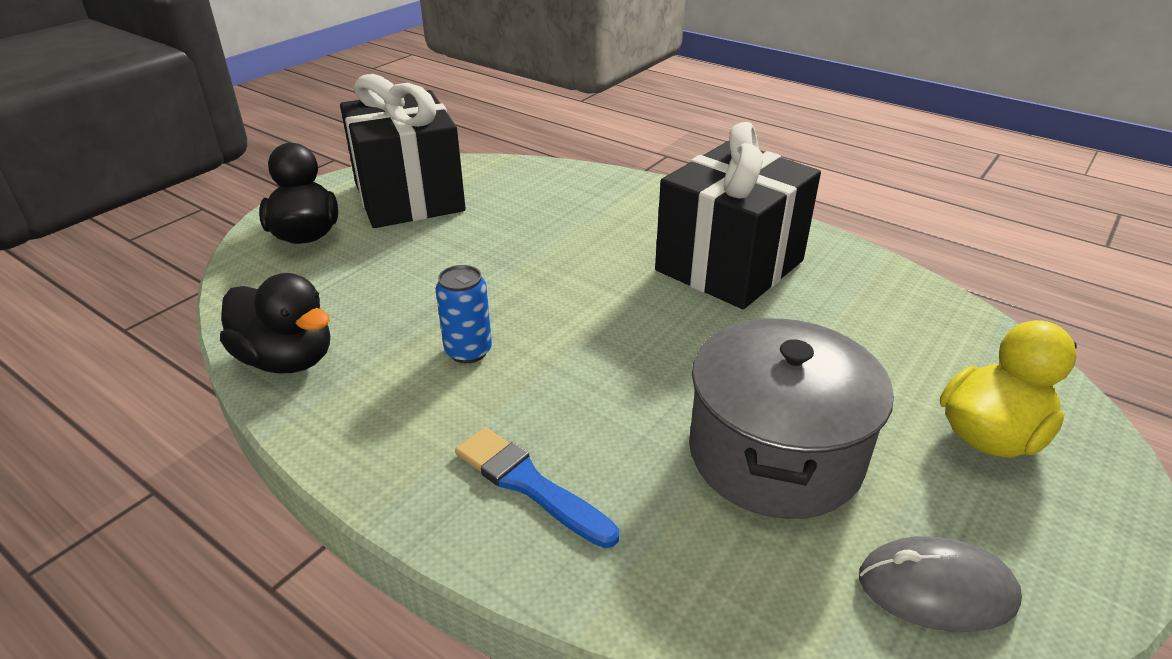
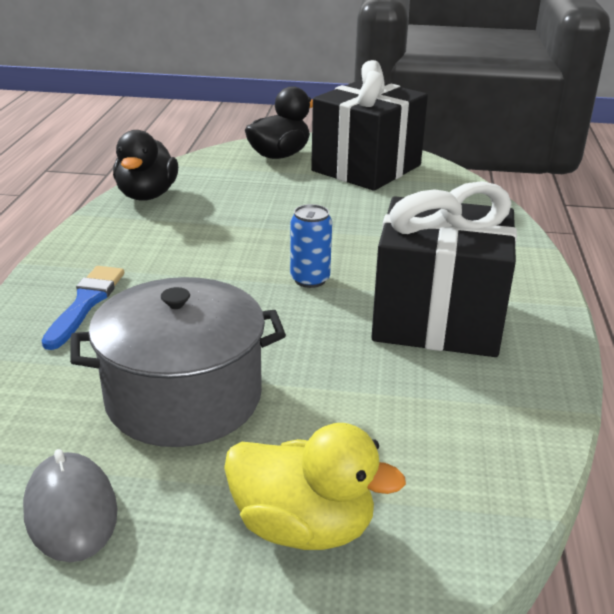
camera: 60 degrees right, 5 degrees down
blue can [435,265,492,363] -> blue can moved to [290,204,332,288]

